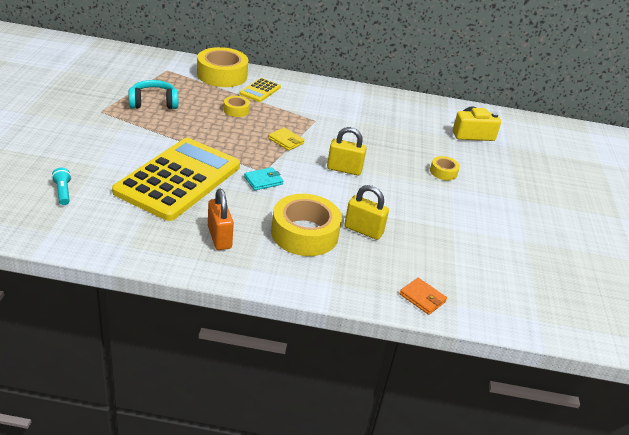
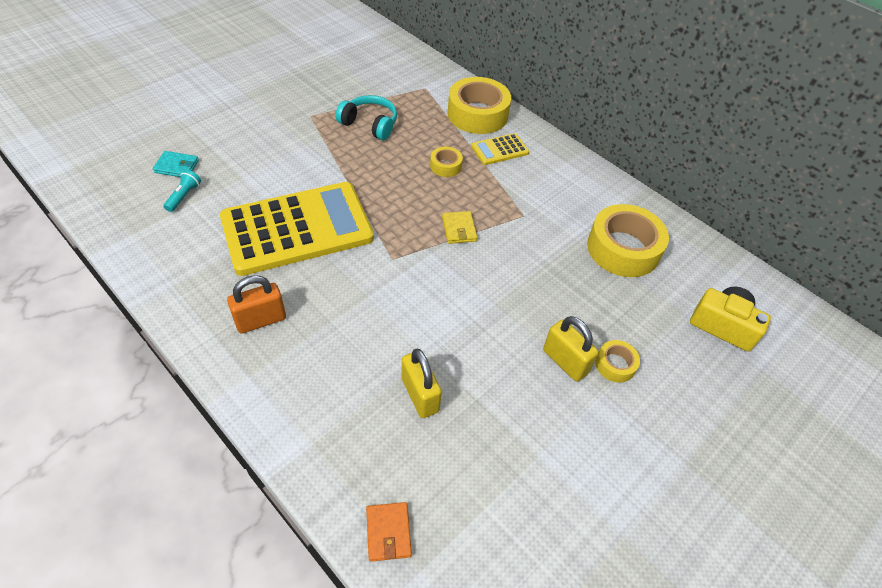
camera: 40 degrees right, 15 degrees up
orange padlock [208,189,234,250] -> orange padlock turned 45 degrees clockwise [227,275,286,333]
turquoise wallet [244,167,283,191] -> turquoise wallet moved to [153,151,199,177]
yellow tape [271,194,342,256] -> yellow tape moved to [587,204,669,277]
yellow padlock [327,127,367,176] -> yellow padlock moved to [543,316,599,382]

